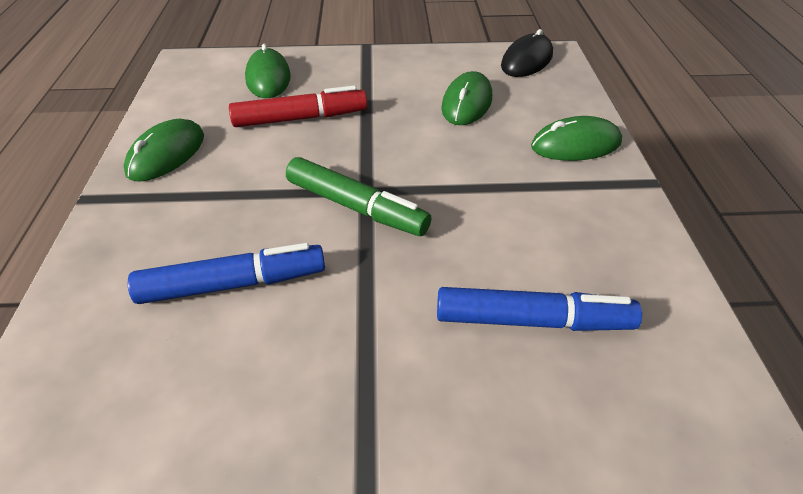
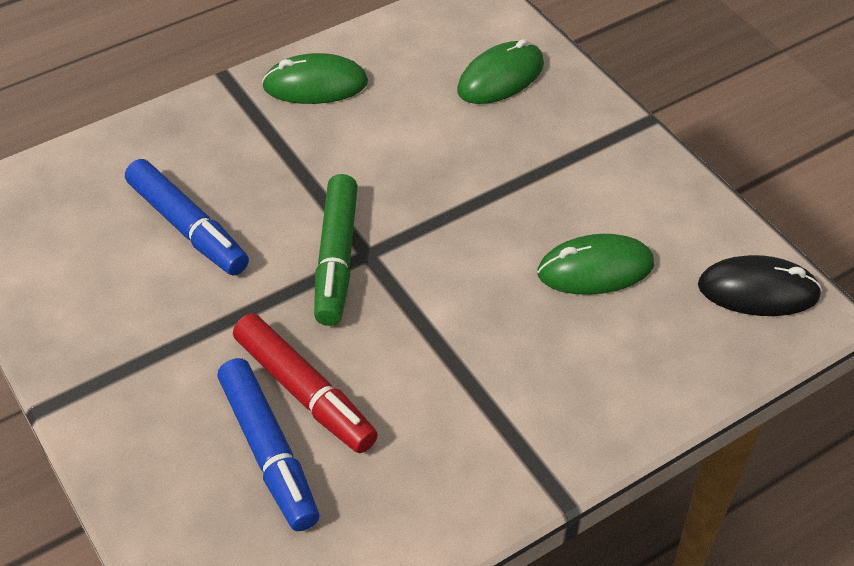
camera: 60 degrees right, 5 degrees up
red marker [229,85,367,127] -> red marker moved to [233,313,378,453]
green mouse [531,116,622,161] -> none

